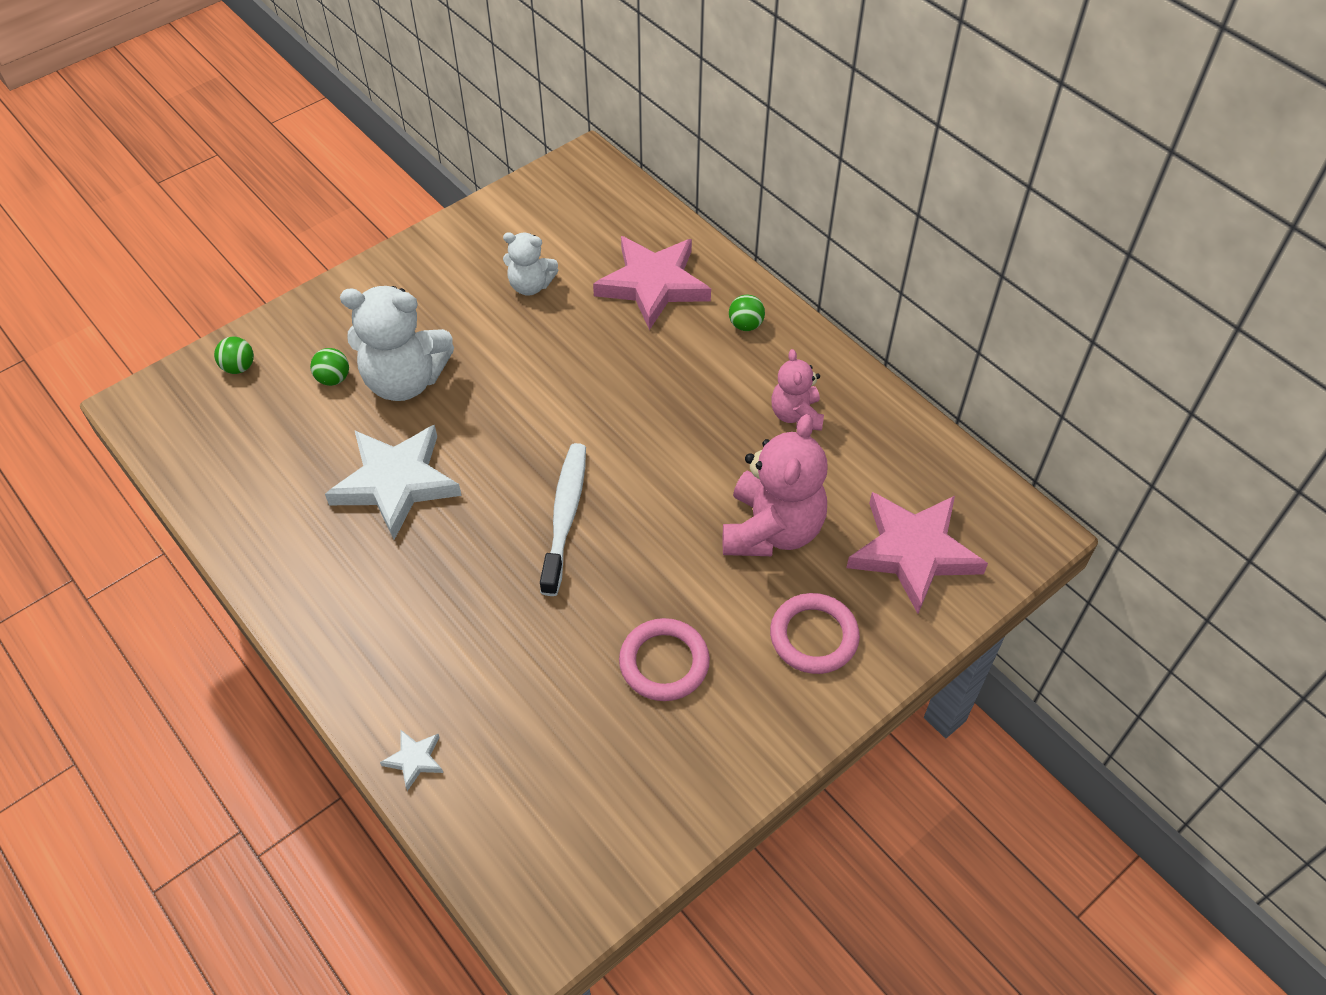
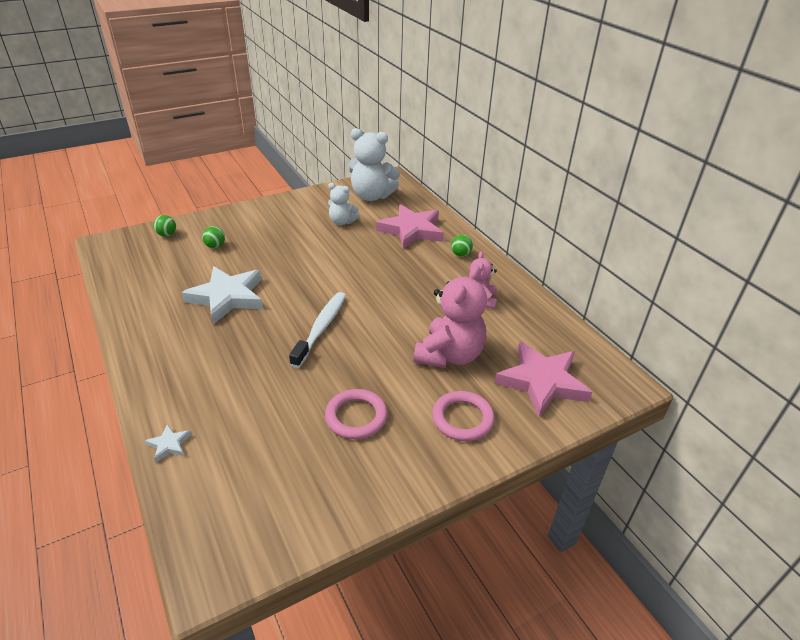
camera: 10 degrees right, 15 degrees down
white teddy bear [340,286,454,401] -> white teddy bear moved to [348,128,400,201]

